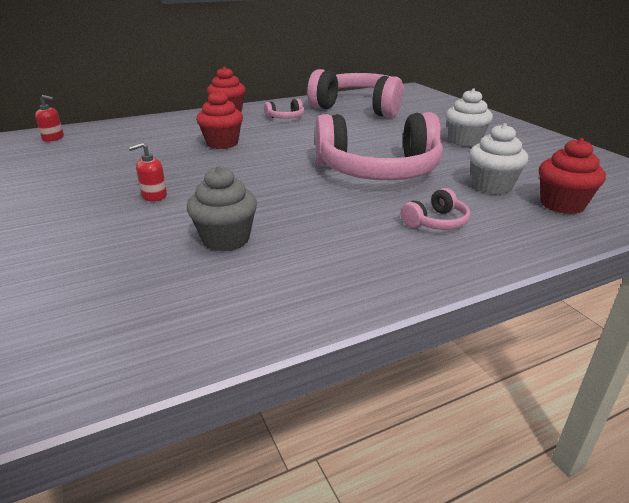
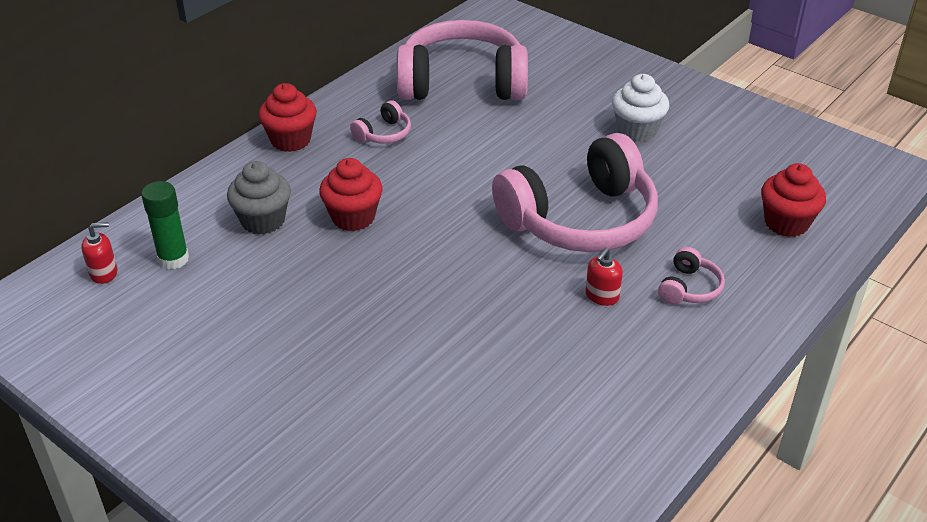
camera: 25 degrees left, 10 degrees up
red soap dispenser [129,143,167,201] -> red soap dispenser moved to [585,248,623,306]
grey cupcake [187,166,257,252] -> grey cupcake moved to [227,161,291,235]
white cupcake [469,123,528,194] -> none
none -> green glue stick [141,181,189,269]

